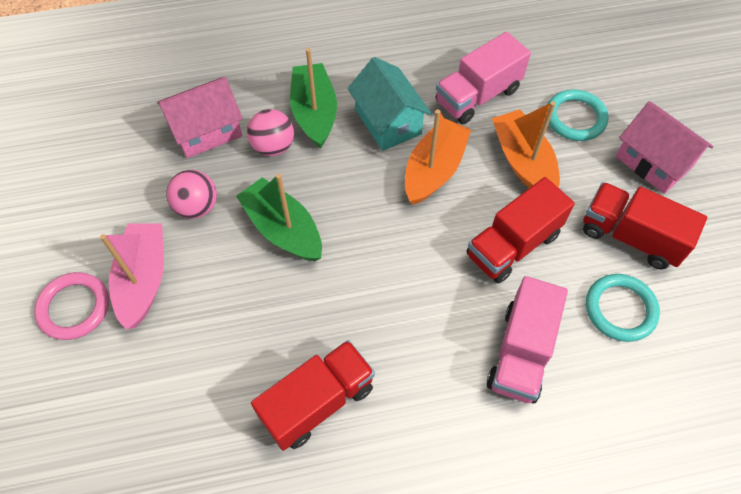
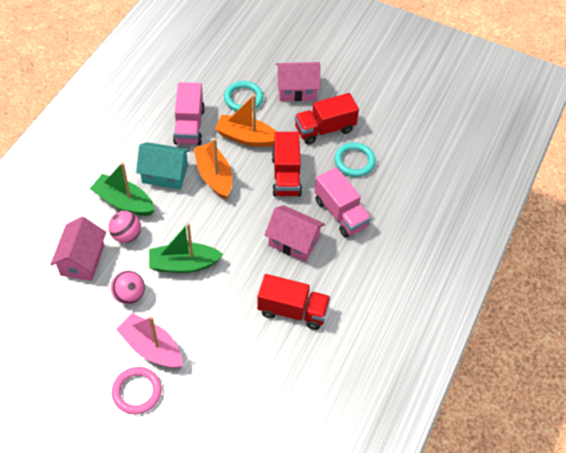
camera: 55 degrees left, 5 degrees down
red truck [251,340,375,451] -> red truck turned 105 degrees clockwise [257,274,330,330]
none -> pink house [265,205,325,262]

